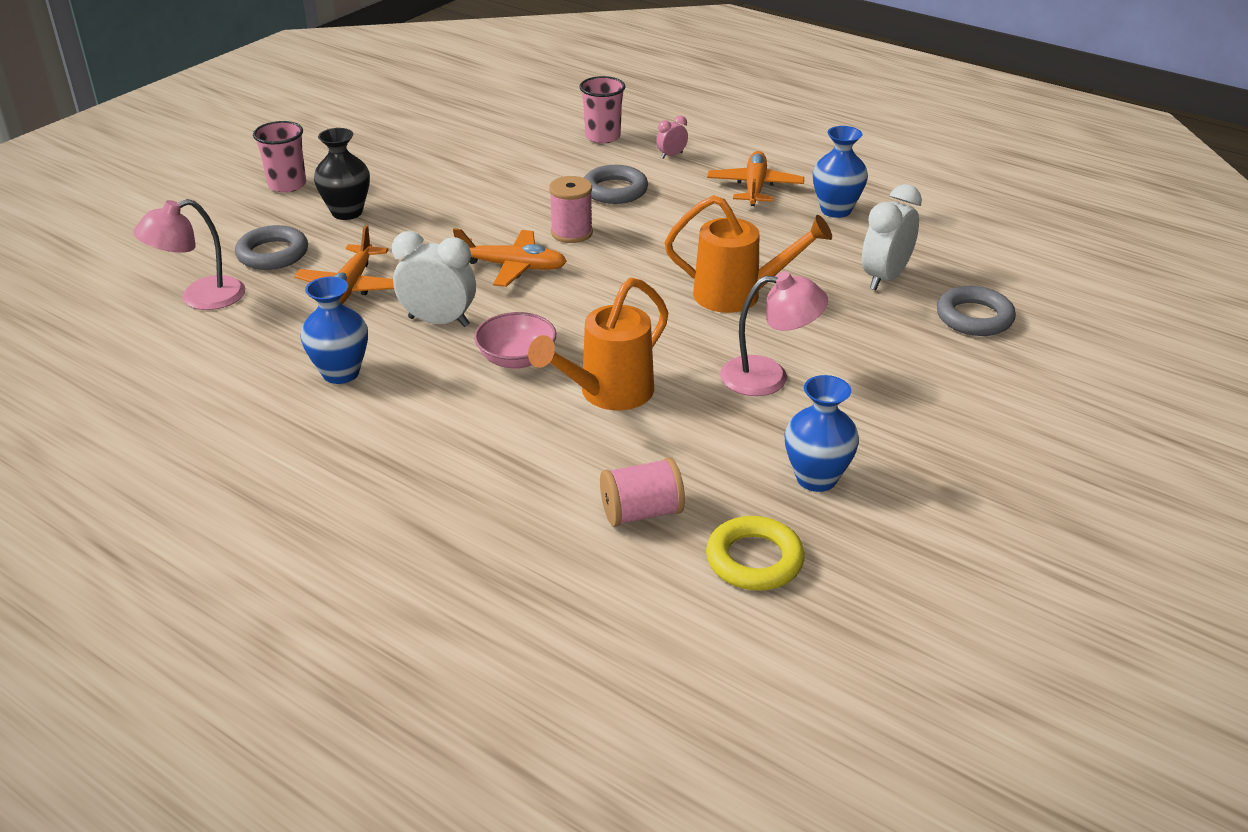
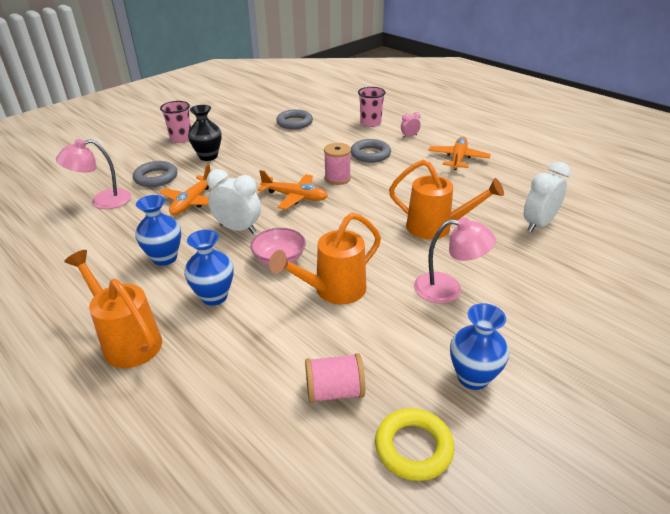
camera: 10 degrees right, 0 degrees up
blue vase [813,126,868,218] -> blue vase moved to [184,230,233,306]
grey ring [937,286,1016,336] -> grey ring moved to [276,109,313,130]
none -> orange watering can [64,250,162,368]

